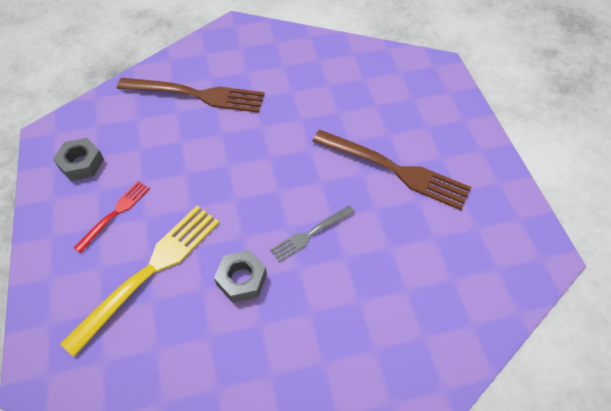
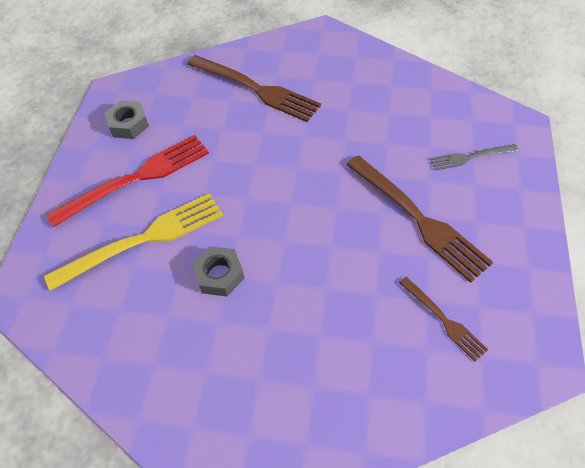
camera: 25 degrees right, 0 degrees up
red fork [74,181,150,253] -> red fork [46,135,209,227], size x1.88
grey fork [270,205,355,262] -> grey fork moved to [430,144,518,171]
none -> brown fork [399,277,488,362]

